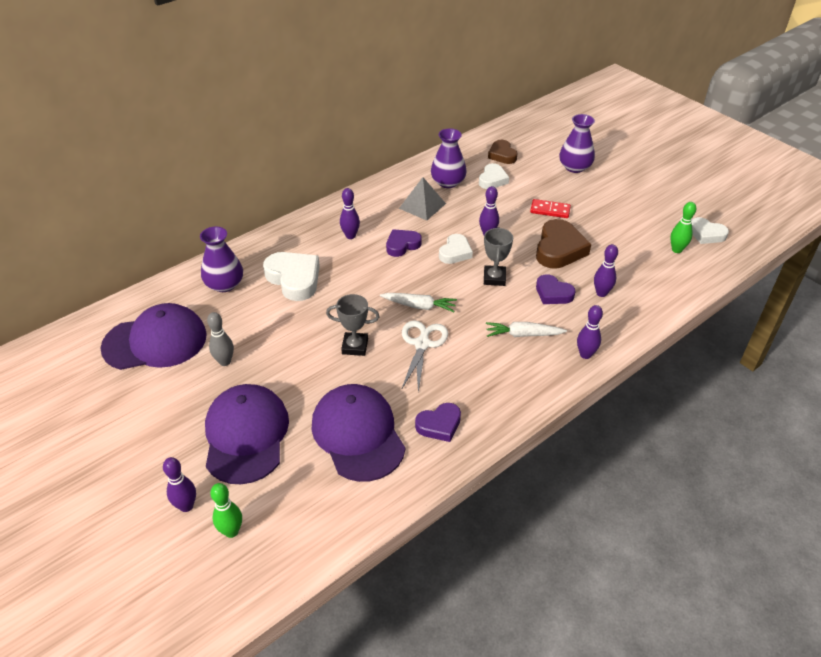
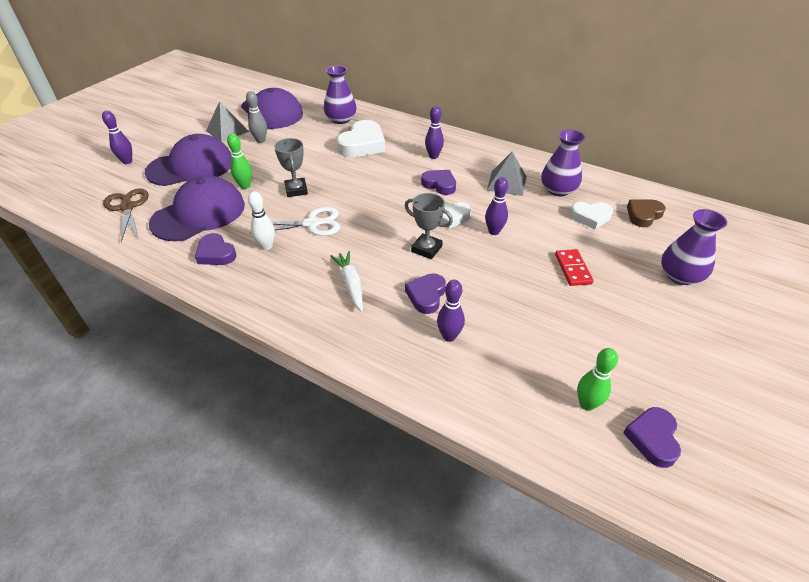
camera: 70 degrees right, 0 degrees up
green bowling pin [210,483,242,538] -> green bowling pin moved to [227,134,252,189]
white carrot [380,293,457,312] -> none
grey trophy [484,227,513,286] -> grey trophy turned 45 degrees clockwise [405,193,453,259]
brown heart [536,219,591,269] -> none
purple bowling pin [577,305,603,359] -> none
white heart [692,217,729,244] -> purple heart [623,407,681,468]
none -> brown scissors [103,188,149,242]
none -> grey pyramid [206,101,249,142]
none -> white bowling pin [248,191,275,250]

